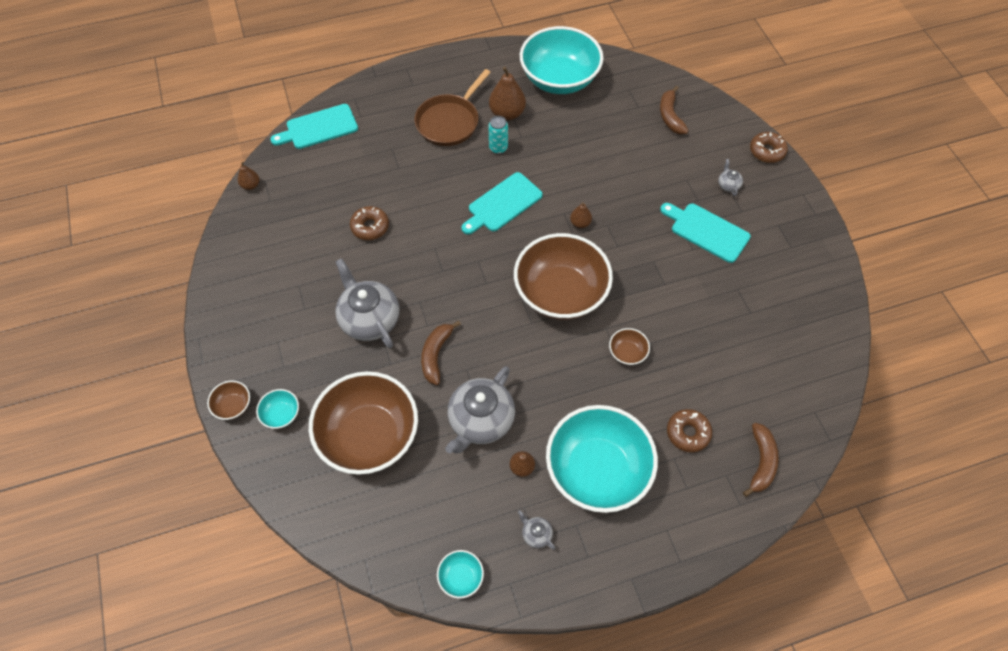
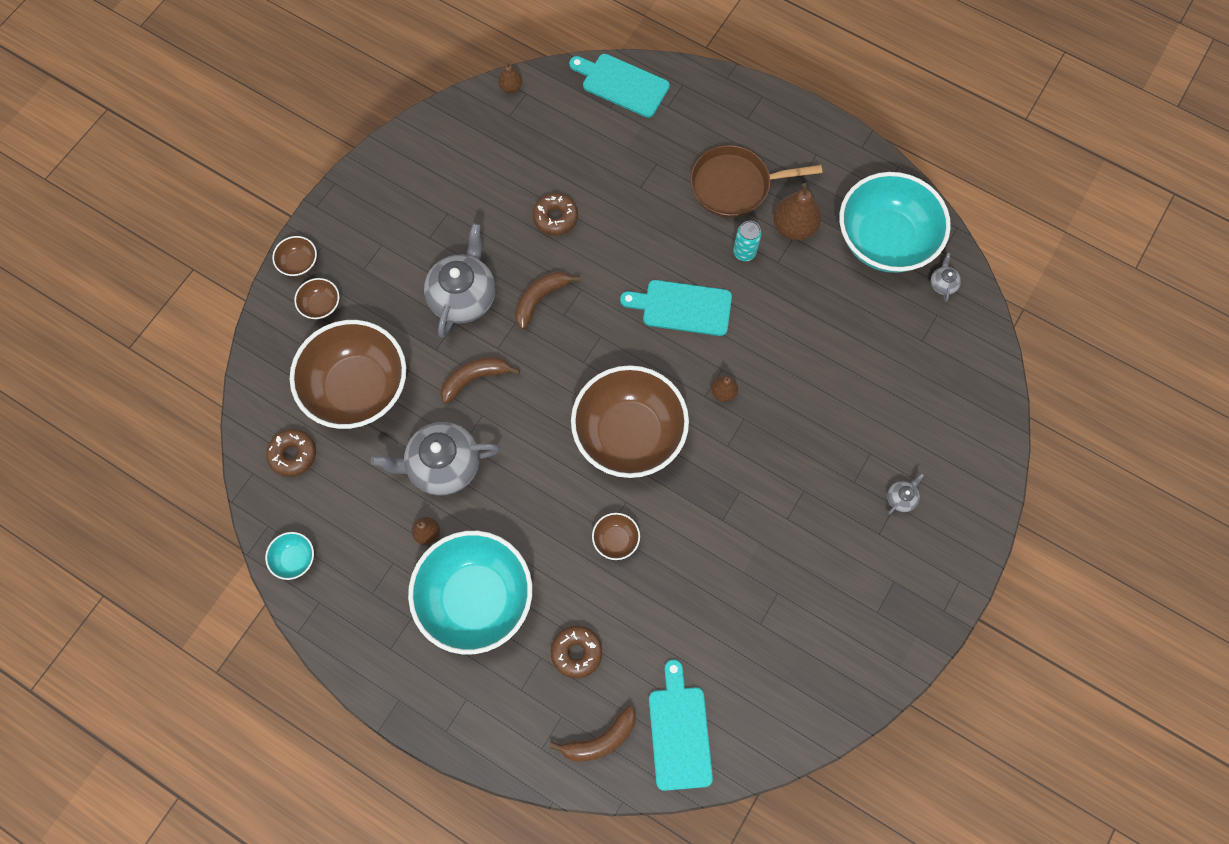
camera: 50 degrees right, 10 degrees up
turquoise bowl [256,389,299,429] -> brown bowl [294,278,339,319]
grey teapot [518,510,556,550] -> grey teapot moved to [930,253,961,302]
brown banana [660,86,689,134] -> brown banana moved to [515,271,580,329]
turquoise cutting board [660,203,751,263] -> turquoise cutting board moved to [649,659,713,791]
brown donut [750,132,788,163] -> brown donut moved to [266,429,316,477]

